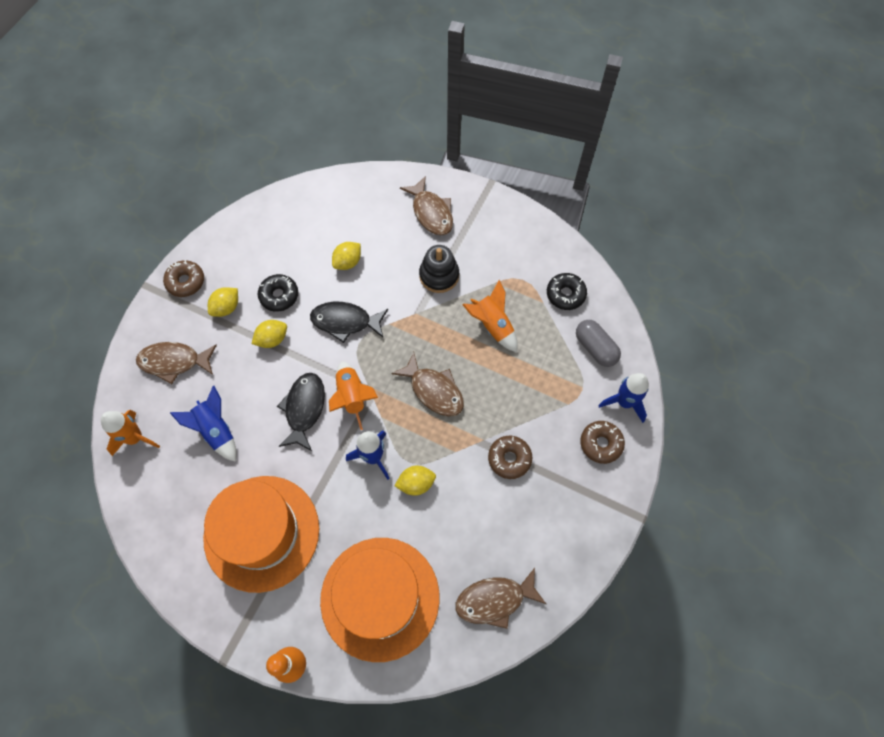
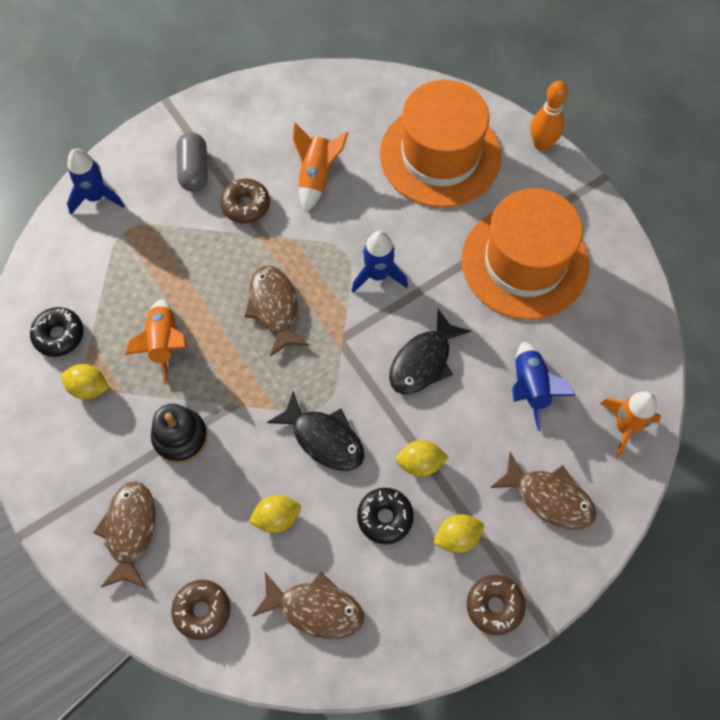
camera: 150 degrees left, 0 degrees up
orange rocket [329,361,378,430] -> orange rocket moved to [293,123,348,213]
yellow lemon [394,466,436,496] -> yellow lemon moved to [61,364,109,399]
brown fish [455,568,546,629] -> brown fish moved to [252,572,364,639]
grey capsule [576,320,621,367] -> grey capsule moved to [176,132,208,192]
brown donut [580,421,625,464] -> brown donut moved to [171,580,231,640]

